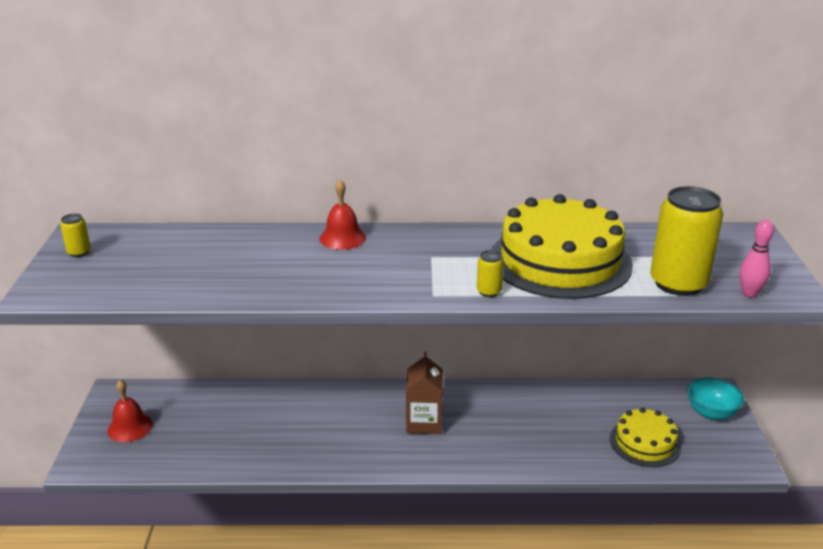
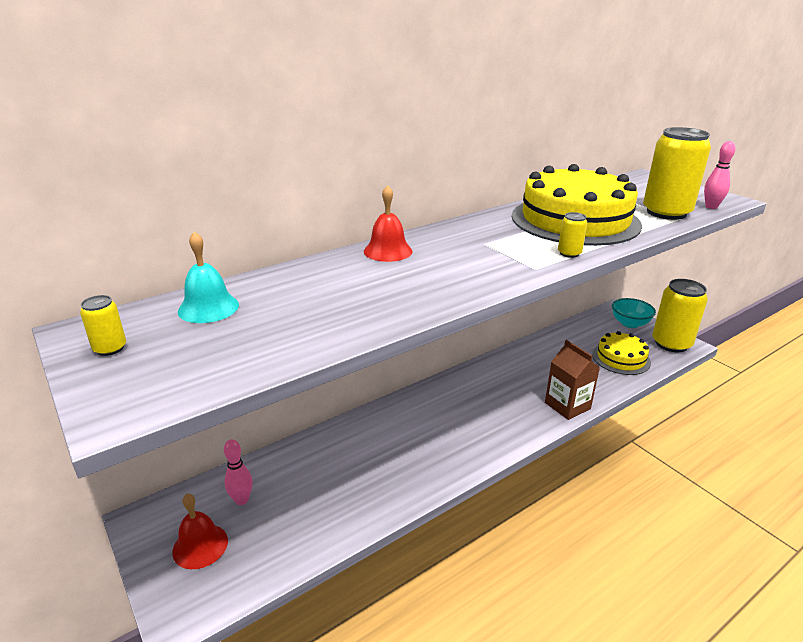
camera: 35 degrees left, 0 degrees up
brown carton [406,352,443,434] -> brown carton moved to [545,340,600,420]
none -> turquoise bell [178,231,239,323]
none -> pink bowling pin [224,439,253,505]
none -> yellow can [652,279,708,352]

